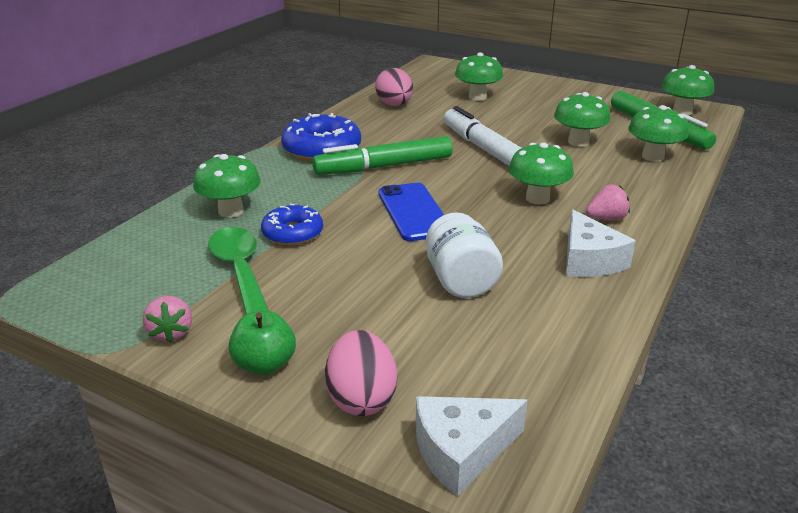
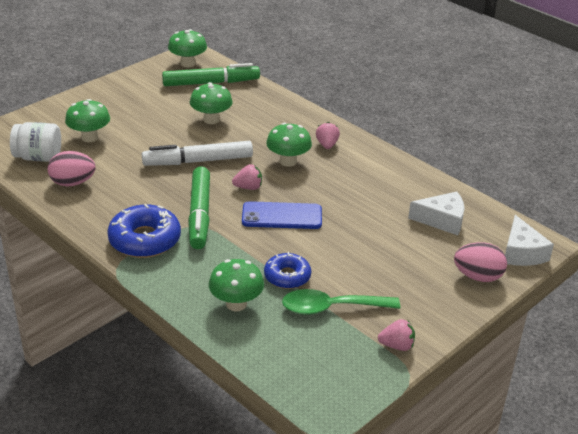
camera: 75 degrees left, 5 degrees up
green apple [228,310,296,375] -> none
white jar [426,212,503,298] -> white jar moved to [10,122,61,162]
white cheese [566,210,636,277] -> white cheese moved to [408,192,464,235]
green mushroom [628,105,689,162] -> none
none -> pink strawberry [232,164,262,190]

